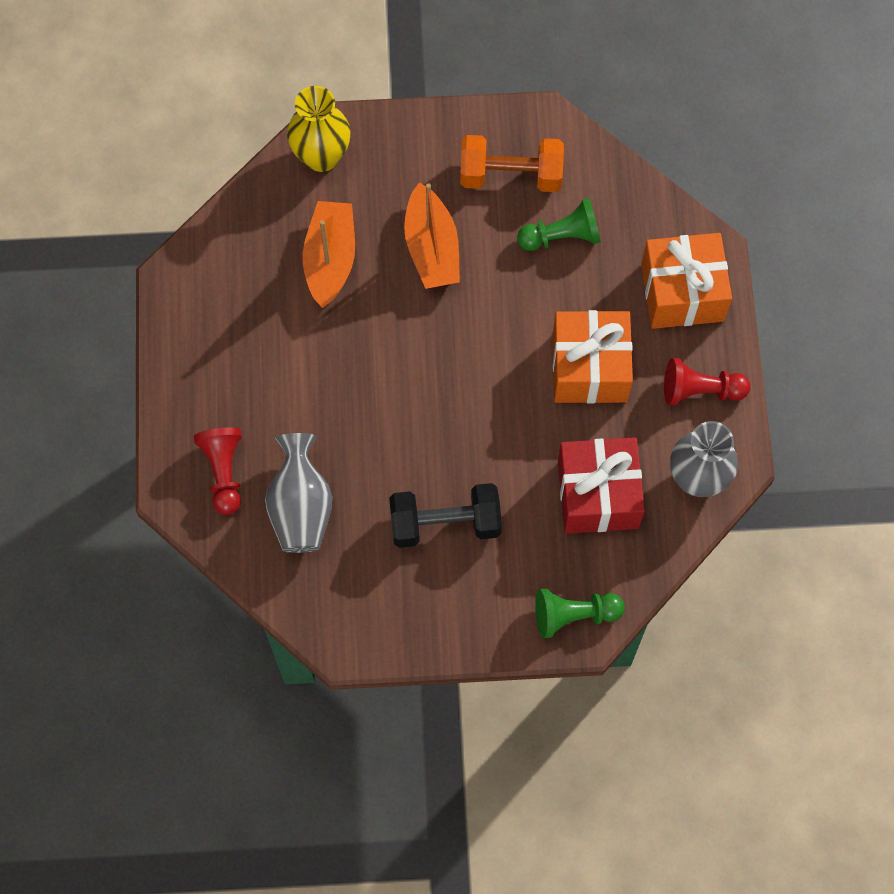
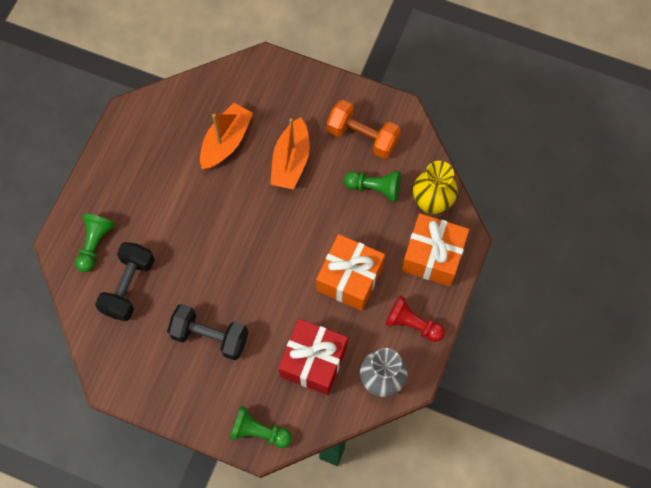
camera: 25 degrees right, 0 degrees up
red pawn [194,427,242,515] -> green pawn [75,213,115,272]
grey vase [265,433,332,553] -> black dumbbell [95,242,155,321]
yellow vase [287,86,351,172] -> yellow vase moved to [413,161,458,214]

